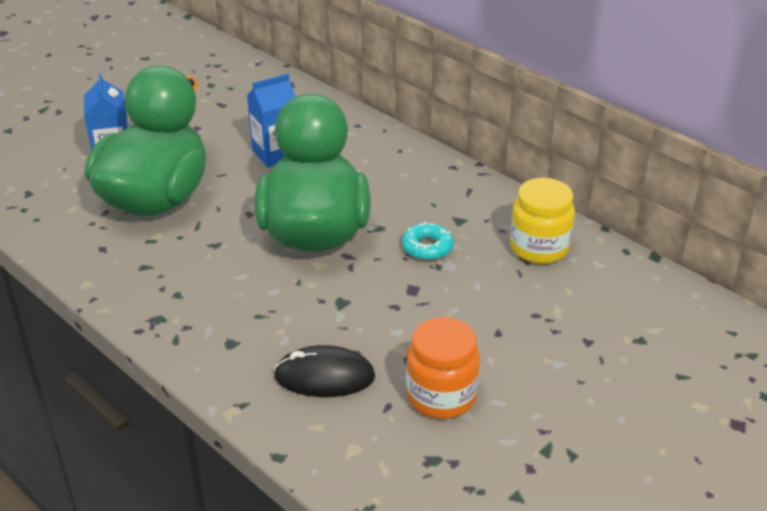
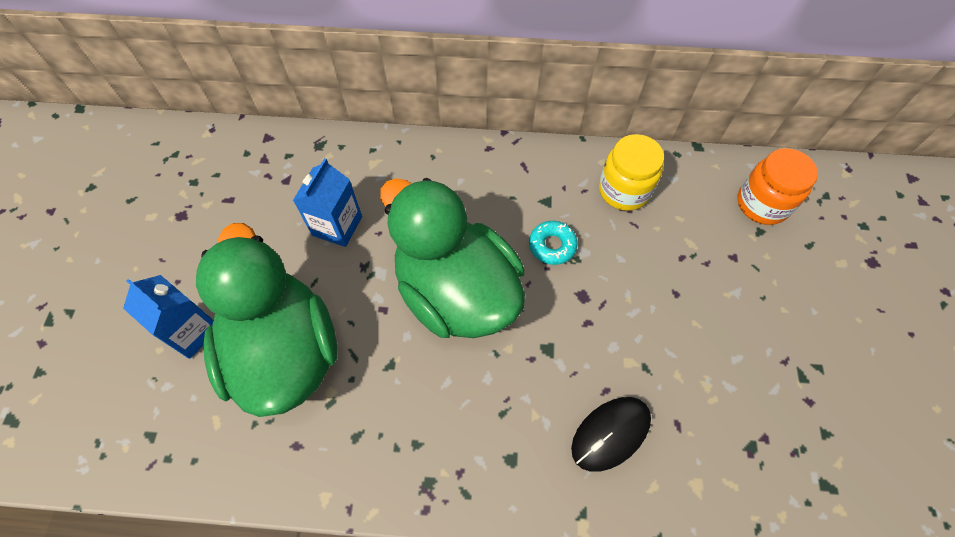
camera: 40 degrees left, 25 degrees up
orange jar [406,317,480,419] -> orange jar moved to [737,148,818,225]

